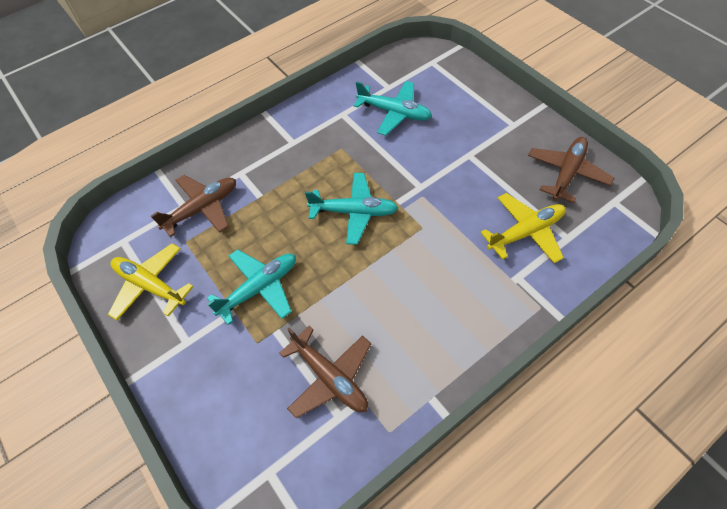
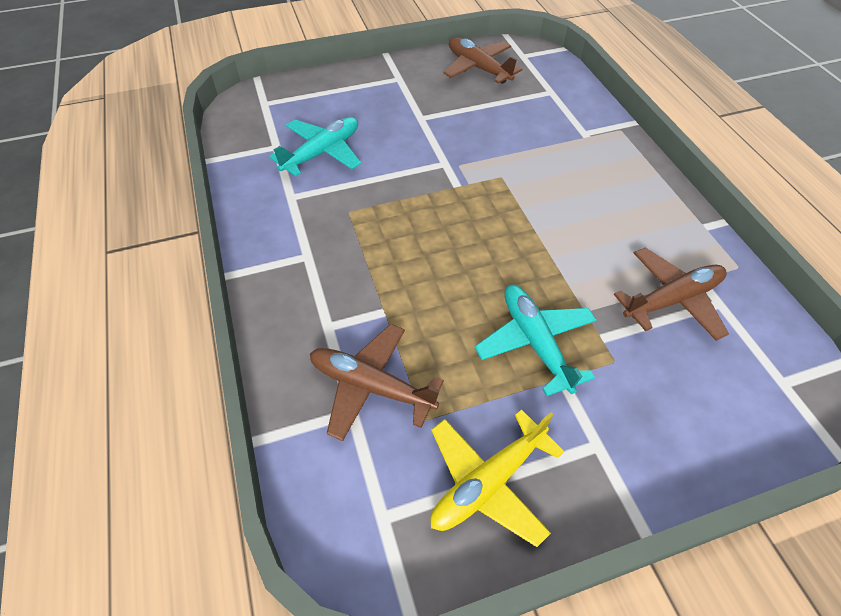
camera: 75 degrees left, 5 degrees down
brown plane [151,175,236,237] -> brown plane turned 45 degrees counterclockwise [310,324,444,441]
turquoise plane [305,173,398,245] -> none
yellow plane [480,193,566,263] -> none

